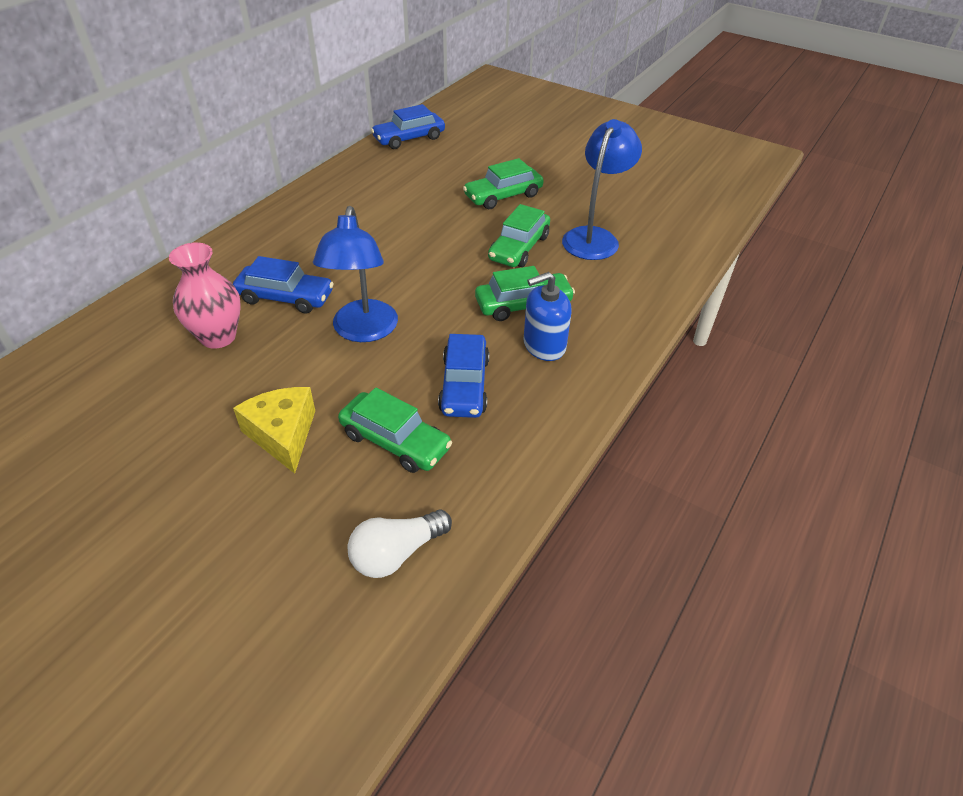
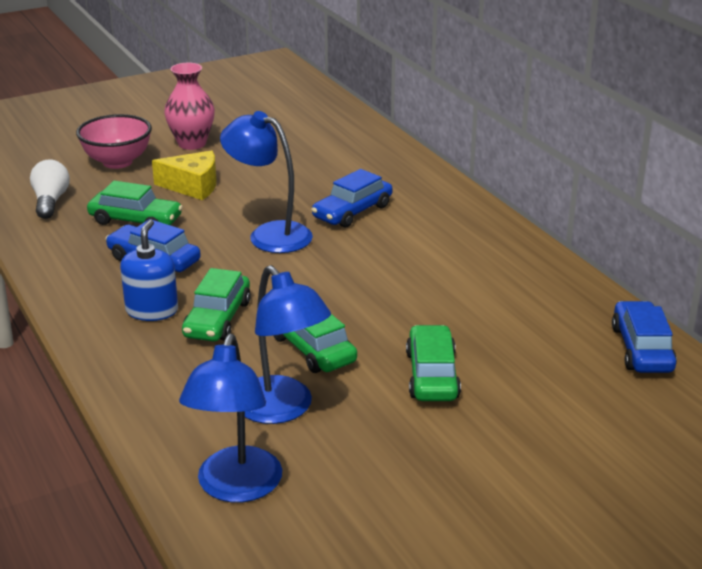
camera: 120 degrees right, 15 degrees down
pink vase [169,242,241,349] -> pink vase moved to [164,63,215,150]
green car [338,387,452,473] -> green car turned 135 degrees counterclockwise [87,181,183,225]
none -> pink bowl [76,114,152,169]
none -> blue lamp [179,334,282,502]

